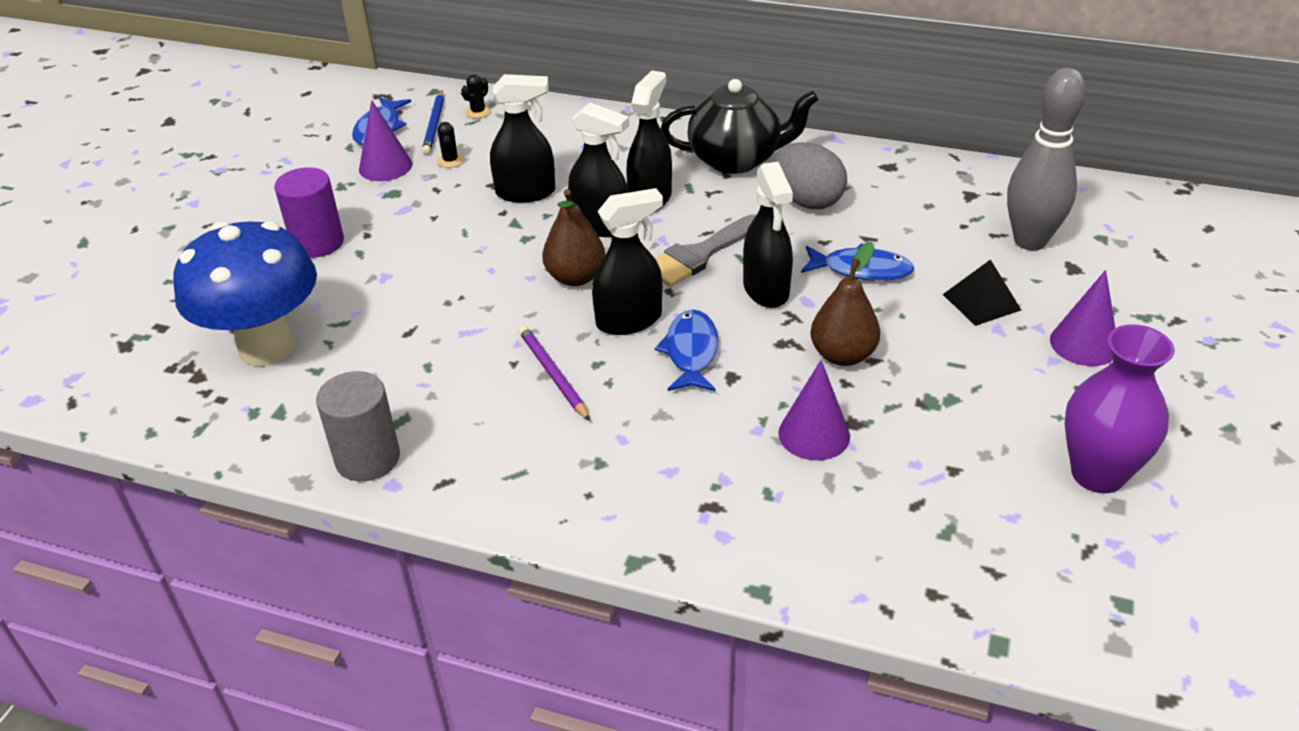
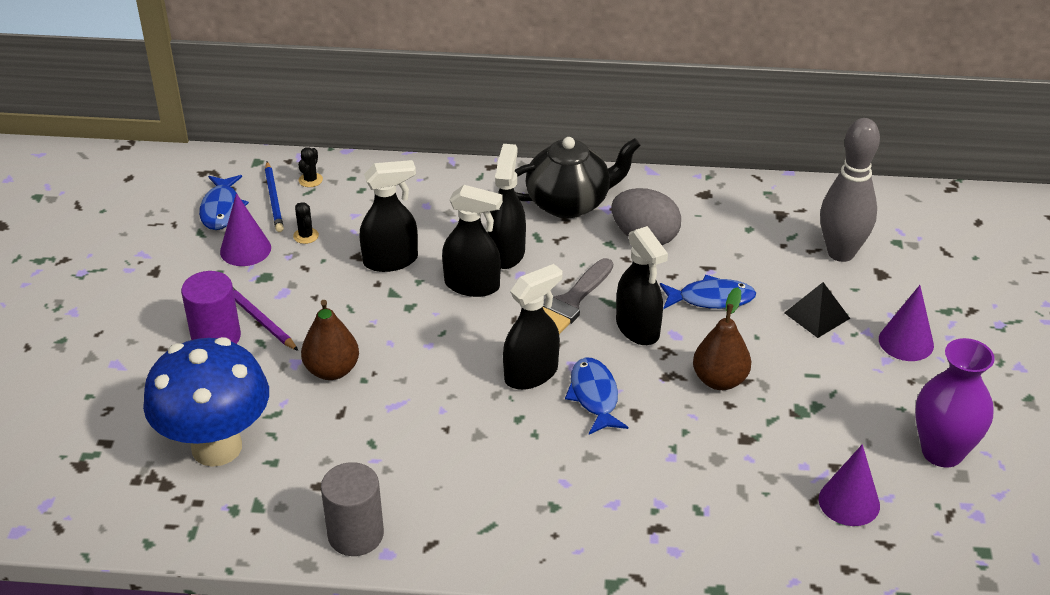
camera: 15 degrees left, 0 degrees up
purple pencil [519,326,590,421] -> purple pencil moved to [233,288,298,351]
brown pear [542,189,605,286] -> brown pear moved to [301,300,359,380]
purple cone [778,360,850,461] -> purple cone moved to [819,444,880,526]

